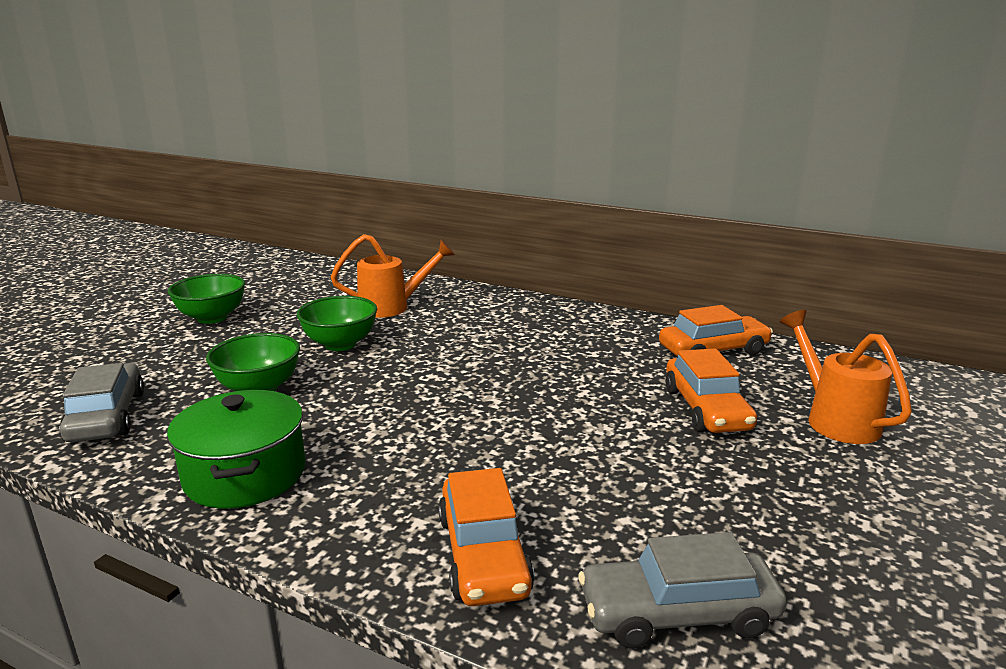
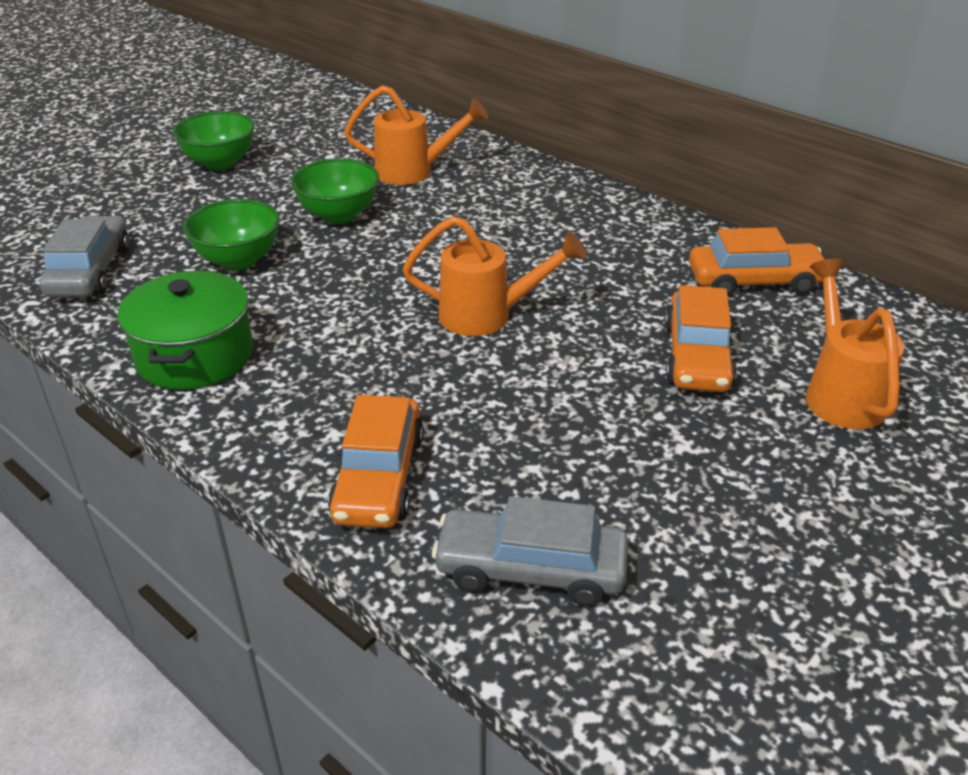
camera: 15 degrees right, 15 degrees up
none -> orange watering can [403,216,586,336]

